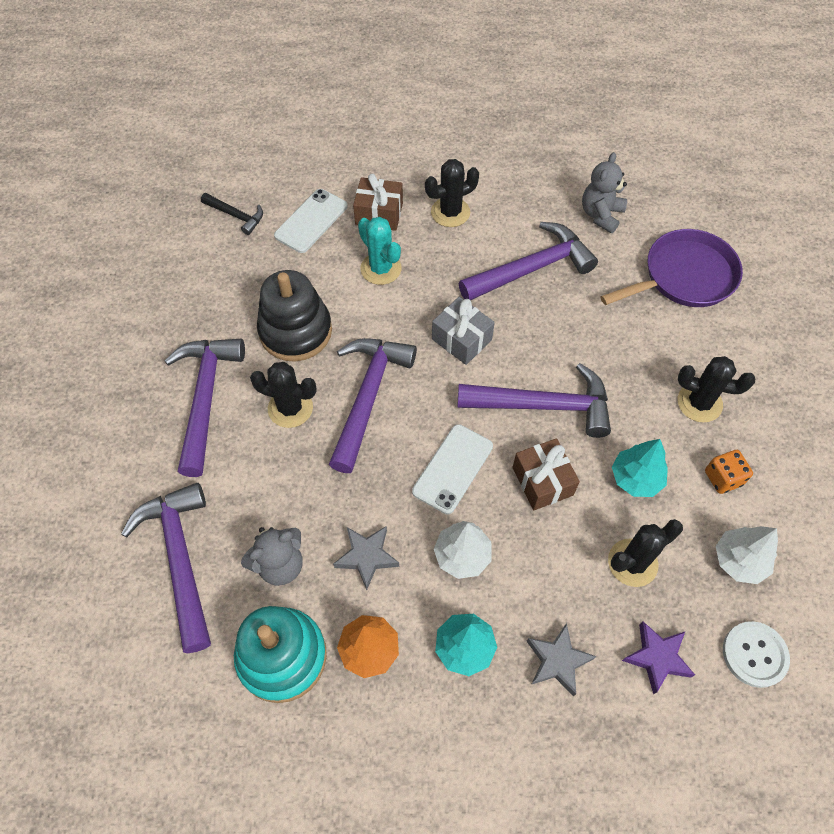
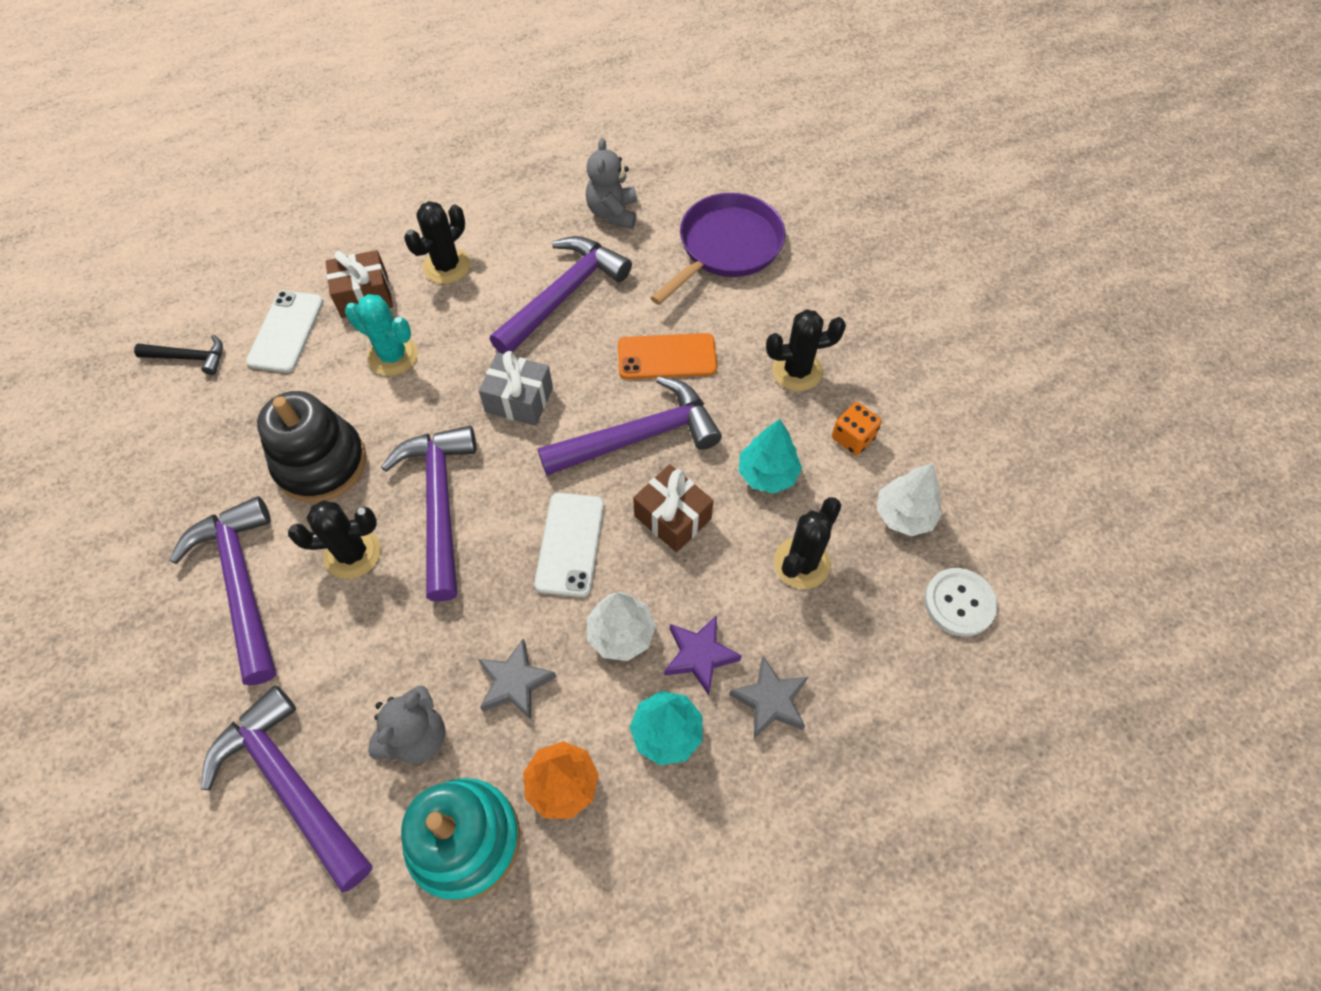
camera: 25 degrees left, 0 degrees up
purple star [622,621,695,695] -> purple star moved to [664,615,742,695]
none -> orange phone [618,333,717,379]

